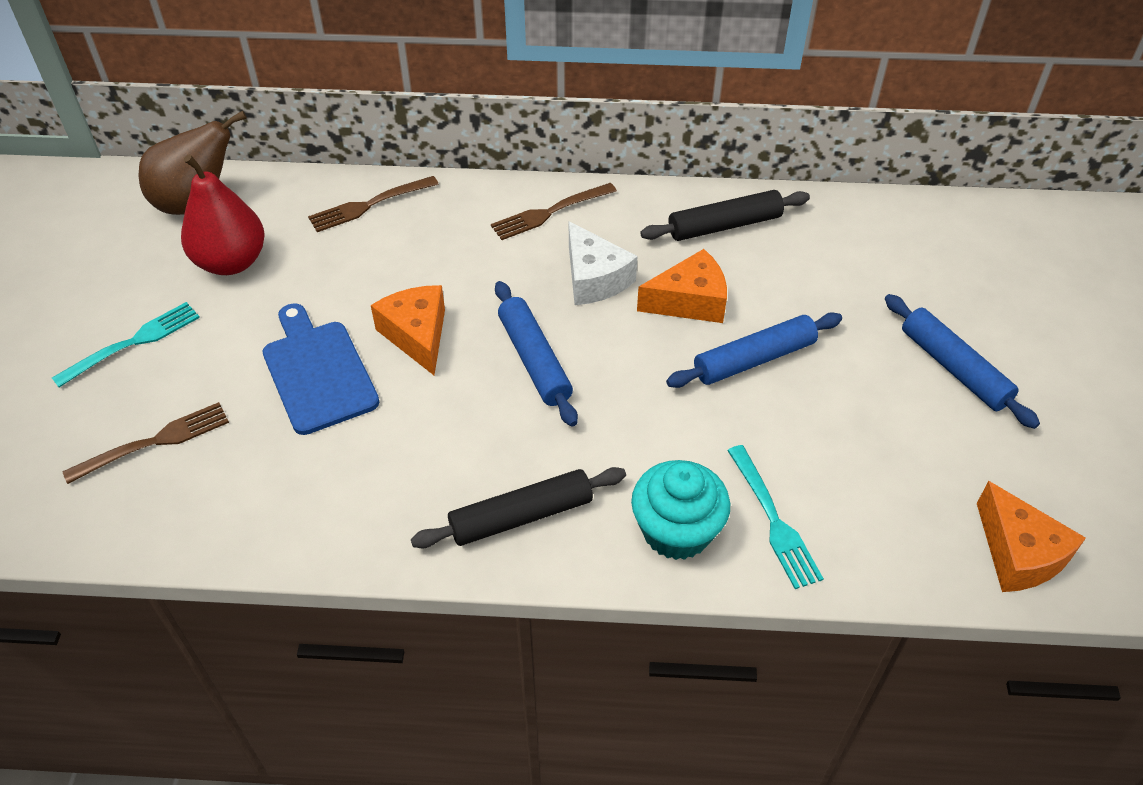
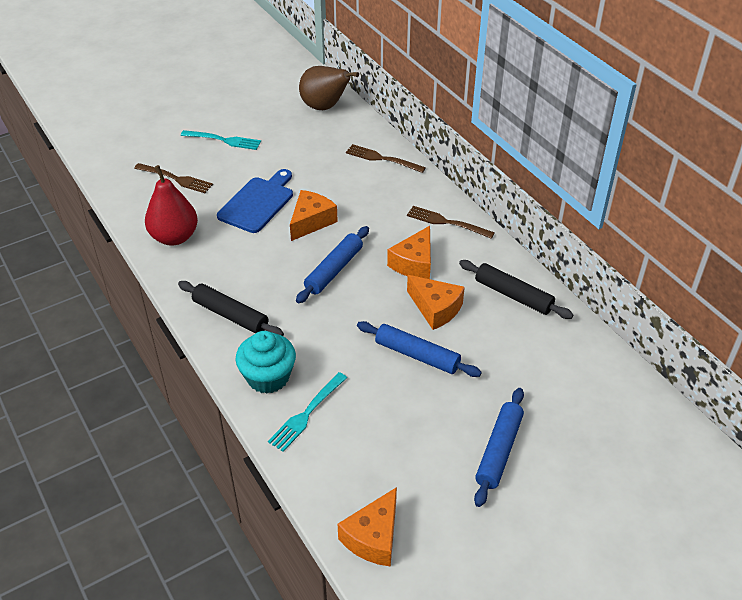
camera: 55 degrees right, 5 degrees down
red pear [181,154,265,275] -> red pear moved to [145,165,198,246]
white cheese [569,221,638,305] -> orange cheese [387,226,431,279]

